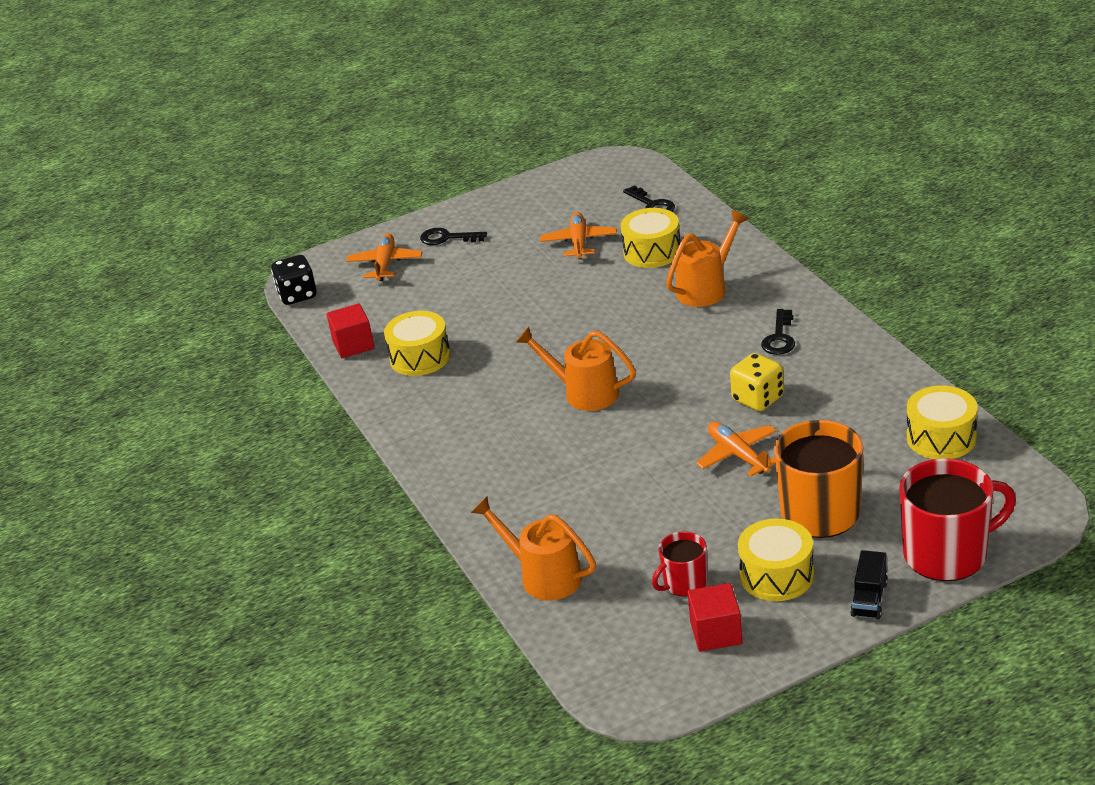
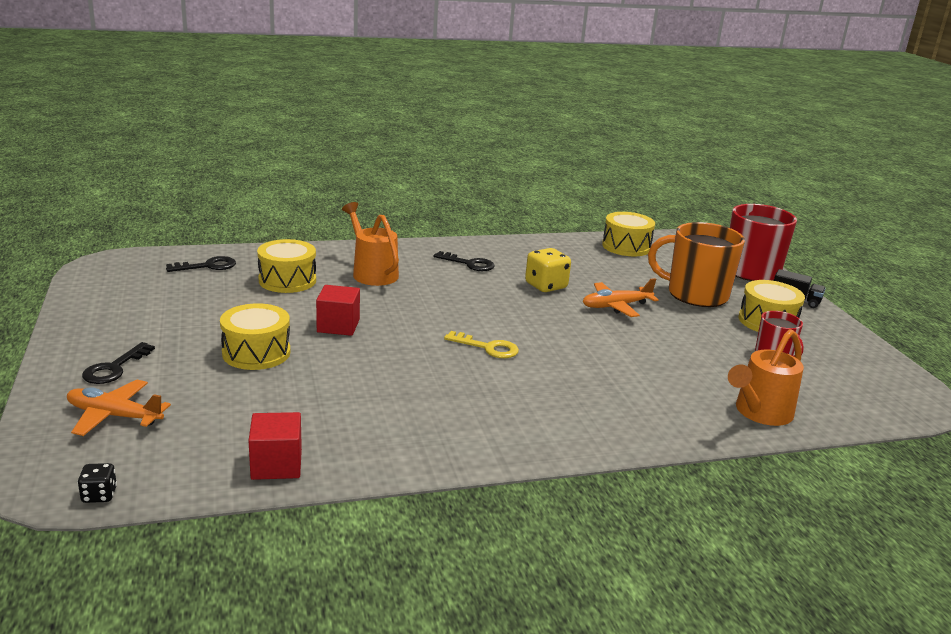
camera: 85 degrees left, 10 degrees down
black dice [271,255,317,305] -> black dice [78,463,117,503], size x0.55
yellow drum [384,311,450,376] -> yellow drum moved to [220,303,290,370]
orange watering can [516,326,636,411] -> yellow key [444,331,519,358]
orange plane [540,212,617,259] -> none
red cube [687,583,742,652] -> red cube moved to [316,285,360,336]

